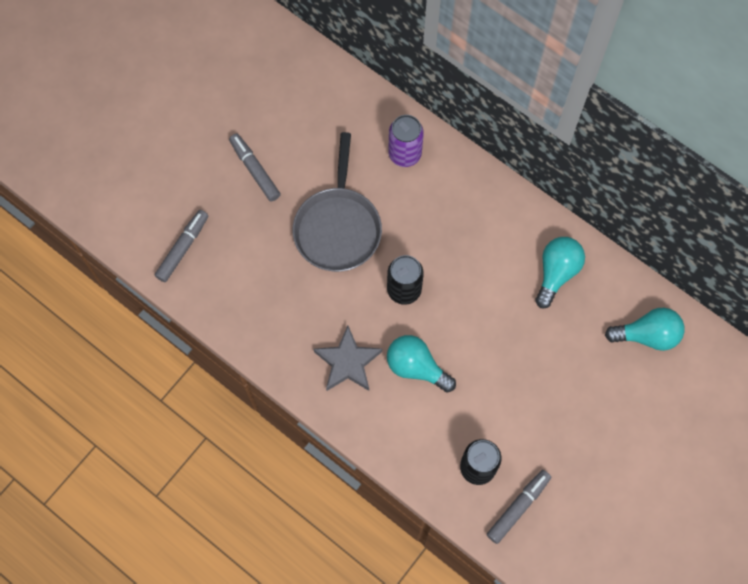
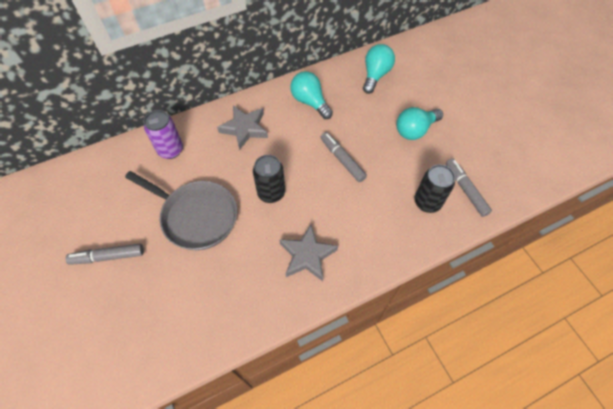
camera: 65 degrees left, 10 degrees down
grey marker [155,210,208,282] -> grey marker moved to [321,132,367,182]
turquoise light bulb [387,335,456,393] -> turquoise light bulb moved to [396,107,443,140]
none -> grey star [217,105,268,150]

